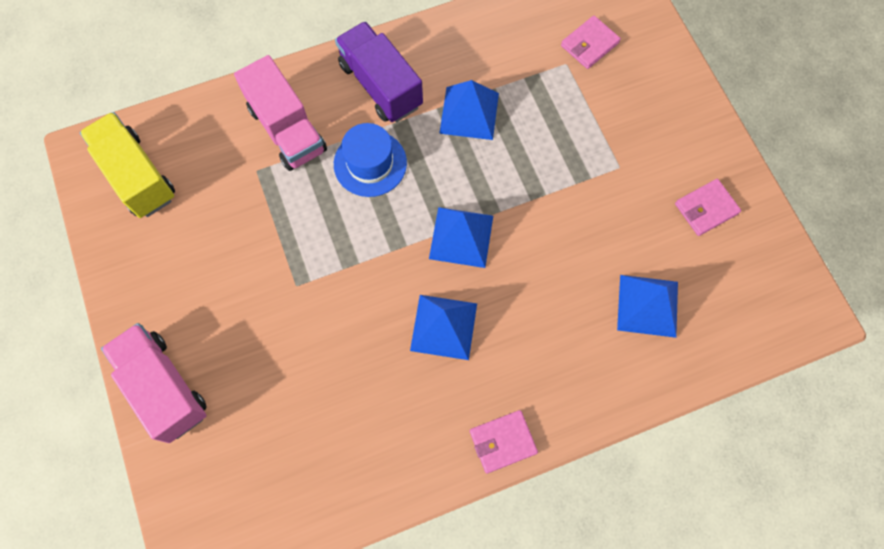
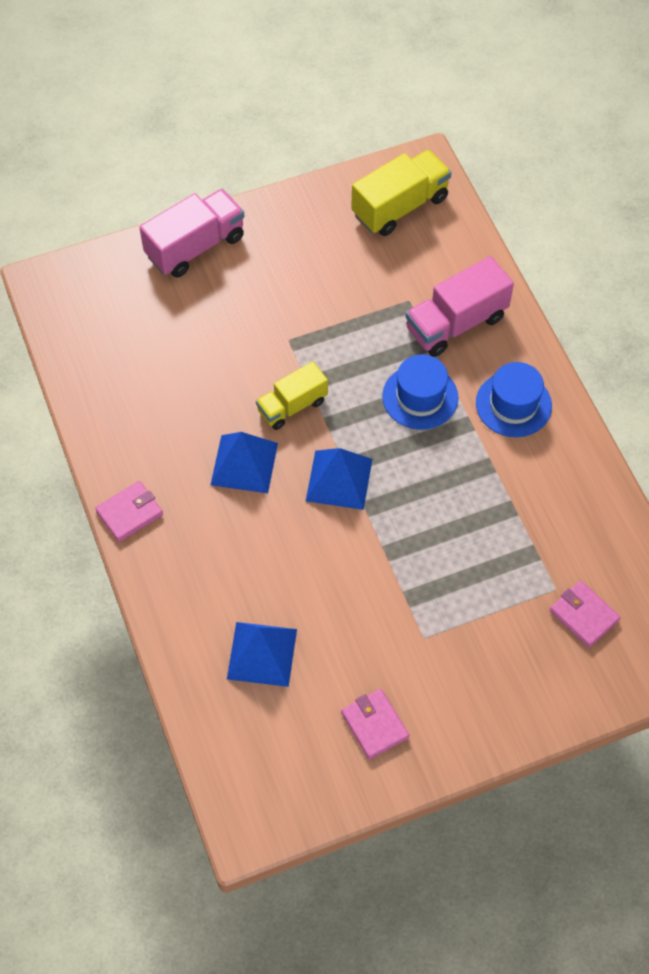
camera: 90 degrees right, 10 degrees down
purple truck [335,21,423,123] -> blue hat [476,362,552,437]
blue pyramid [439,80,499,140] -> none
pink wallet [470,410,538,474] -> pink wallet turned 75 degrees clockwise [95,481,163,542]
none -> yellow truck [256,362,328,430]

